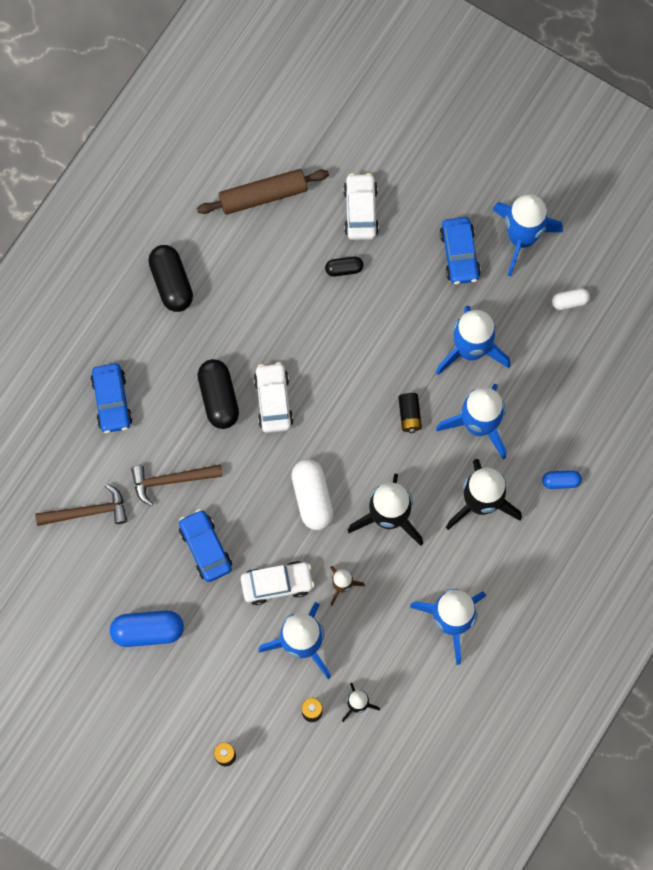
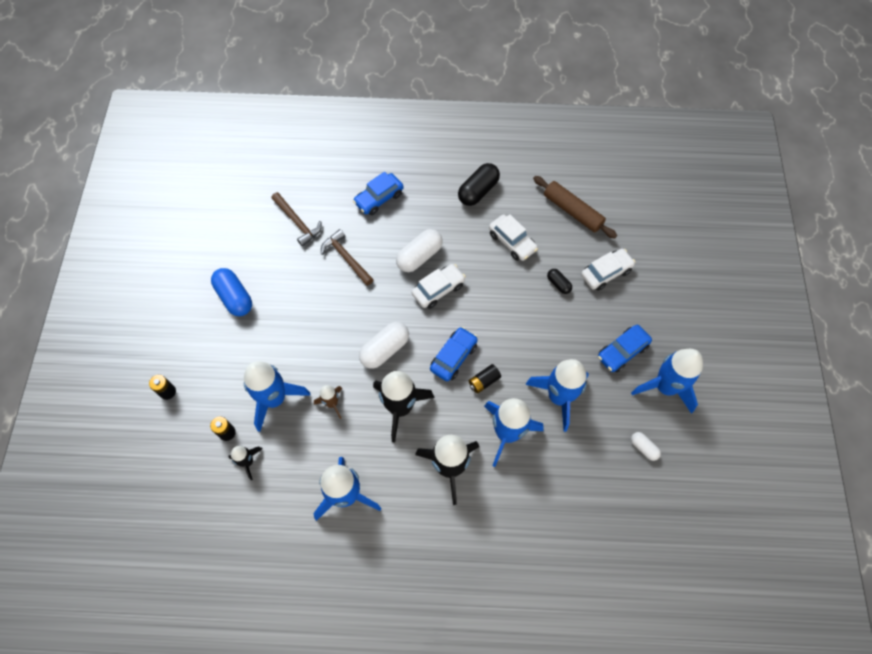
camera: 60 degrees right, 10 degrees down
blue car [179,509,232,582] -> blue car moved to [430,327,478,381]
black capsule [198,359,239,429] -> white capsule [396,229,443,272]
white car [241,561,314,605] -> white car moved to [489,214,538,261]
blue capsule [542,470,582,489] -> none

